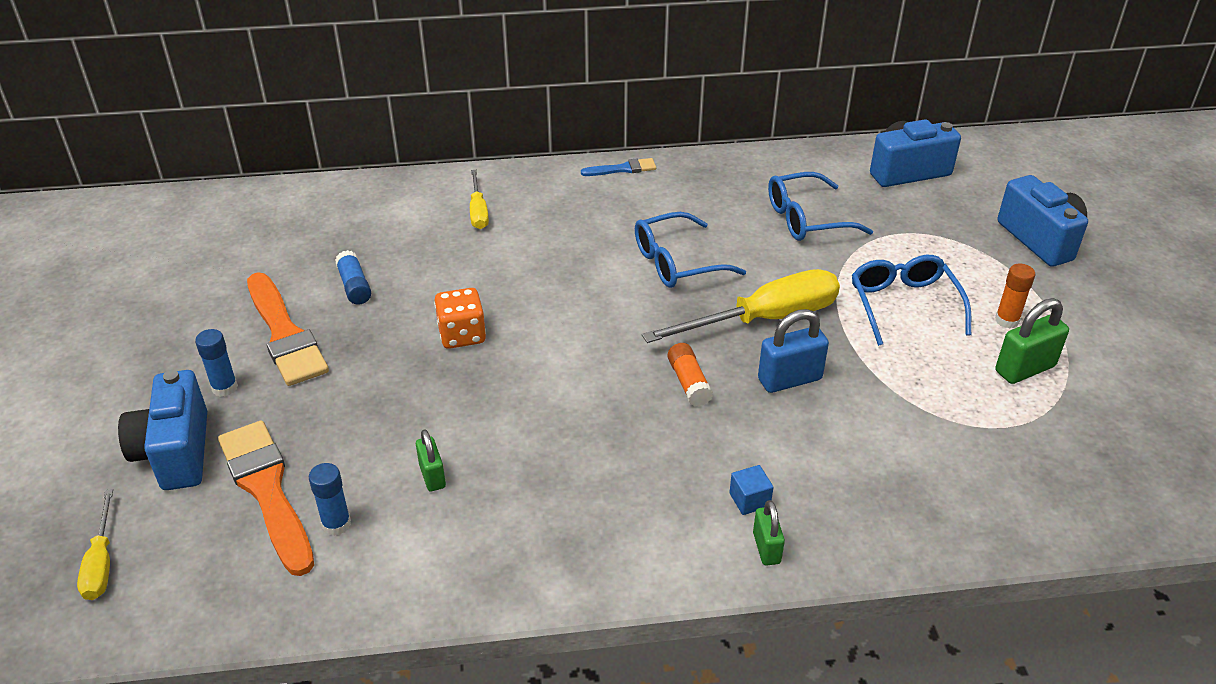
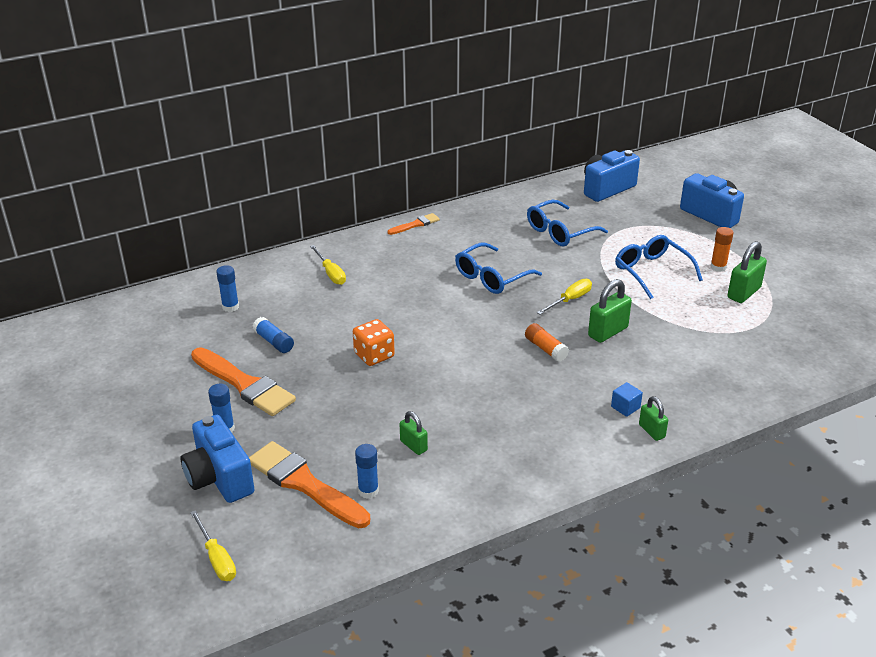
camera: 20 degrees left, 5 degrees down
blue brush [581,158,656,176] -> orange brush [387,213,440,235]
yellow screwdriver [642,269,840,343] -> yellow screwdriver [537,279,592,315], size x0.51
blue padlock [758,309,829,393] -> green padlock [588,279,632,343]
none -> blue glue stick [216,265,239,312]

